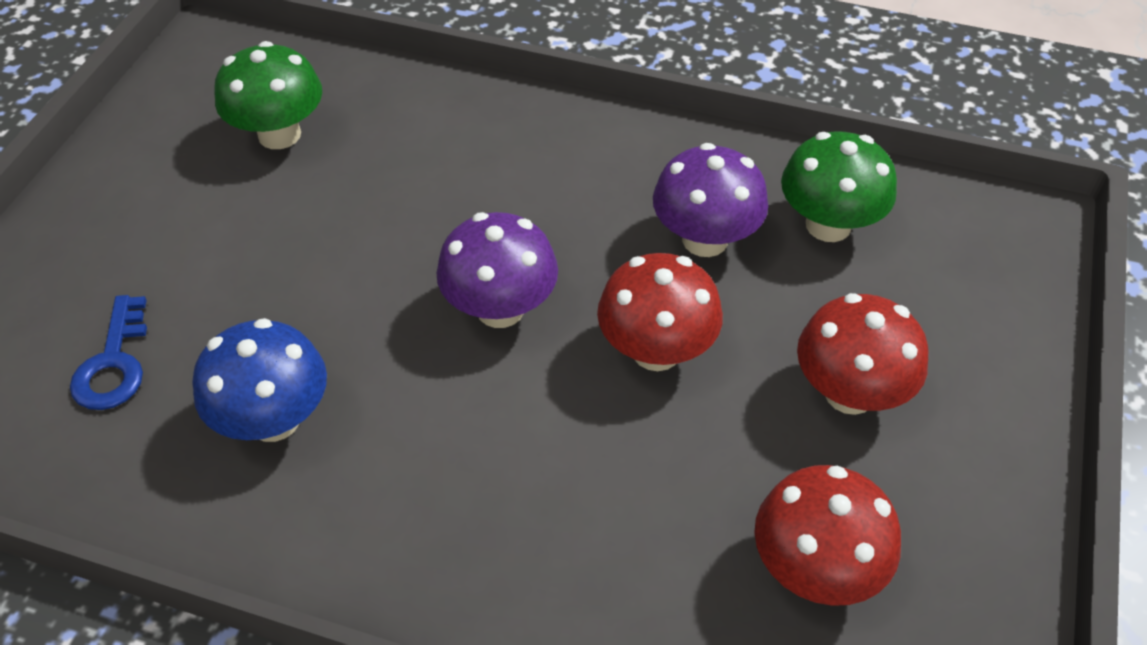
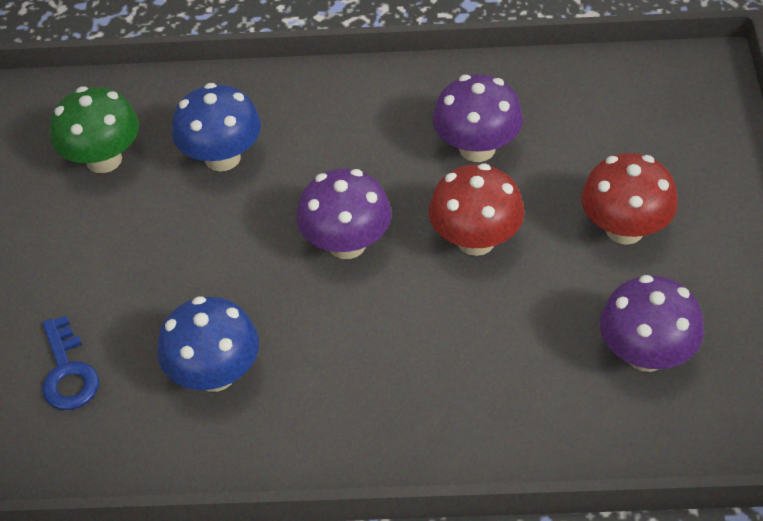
camera: 15 degrees left, 0 degrees up
red mushroom [754,465,901,606] -> purple mushroom [600,275,704,372]
green mushroom [781,131,897,242] -> none
none -> blue mushroom [172,83,261,172]

